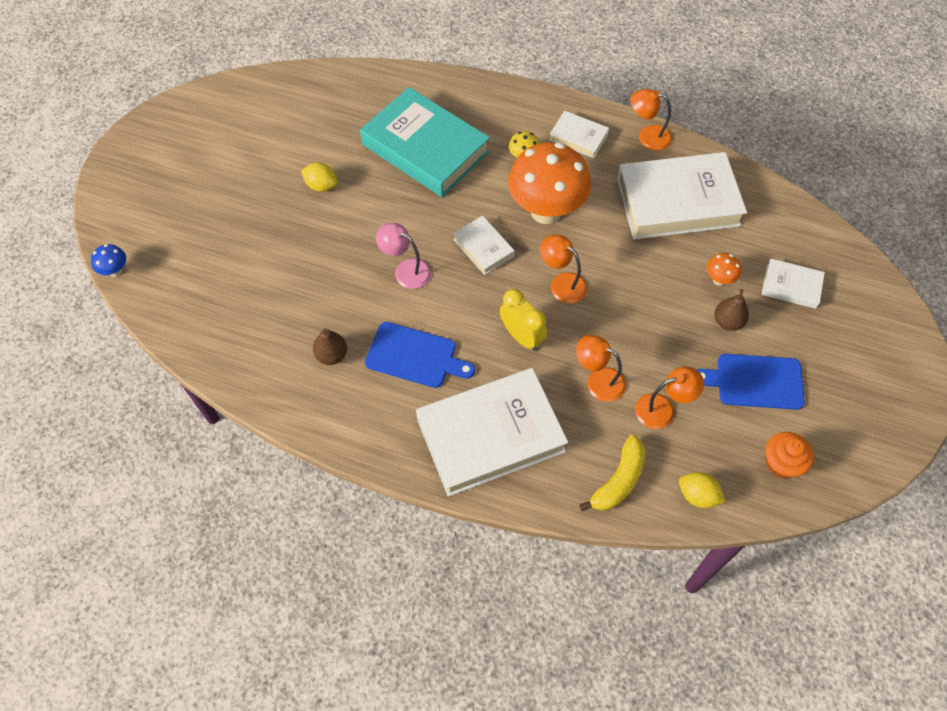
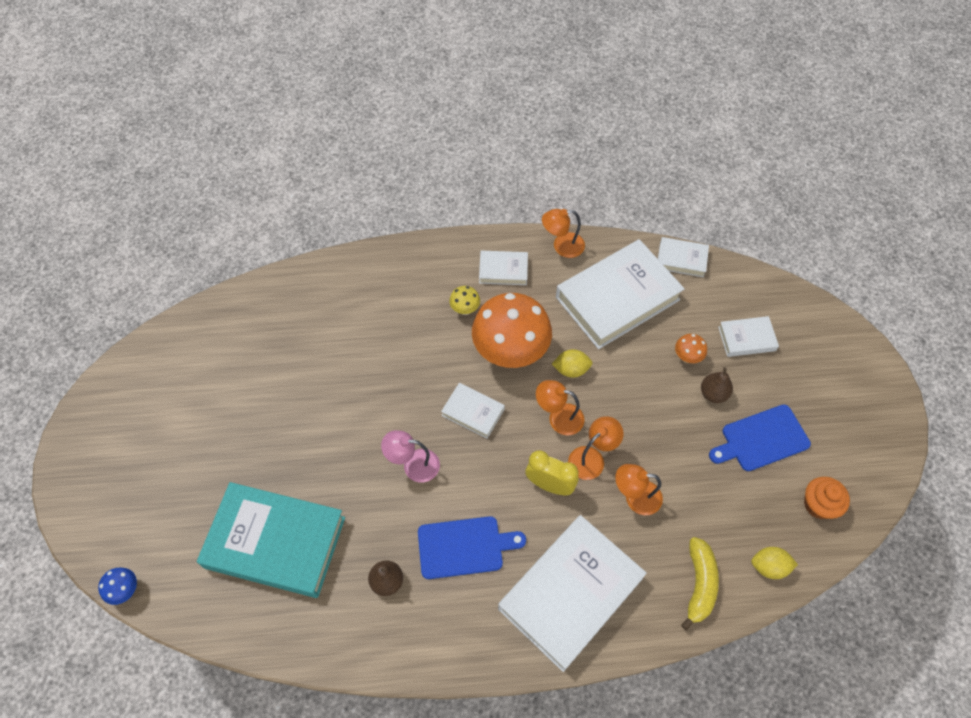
camera: 25 degrees left, 0 degrees up
yellow lemon [301,163,338,192] -> yellow lemon moved to [552,349,592,378]
turquoise book [360,87,490,197] -> turquoise book moved to [197,482,345,598]
orange lamp [635,366,704,429] -> orange lamp moved to [568,416,624,480]
none -> white book [658,237,709,277]

